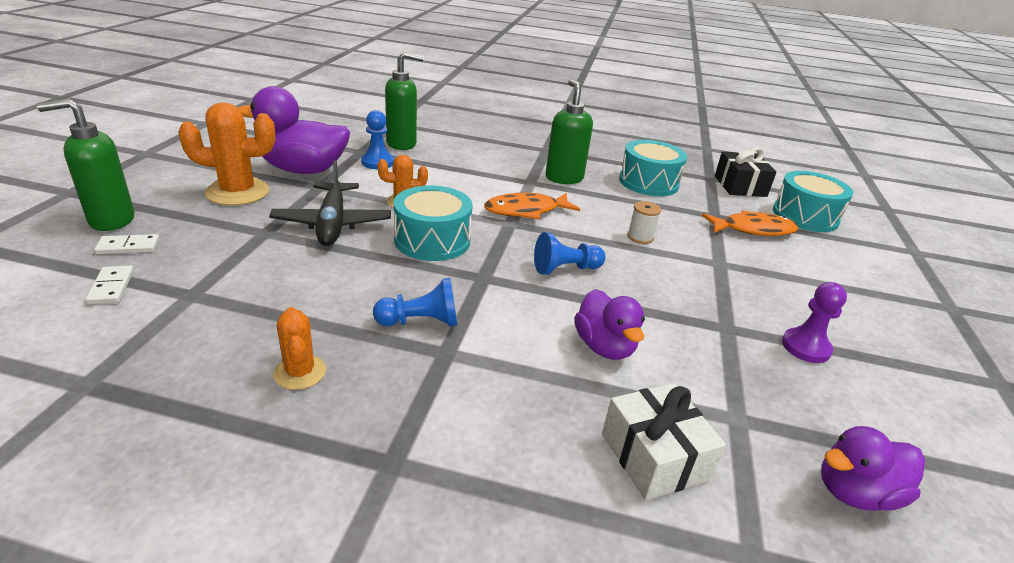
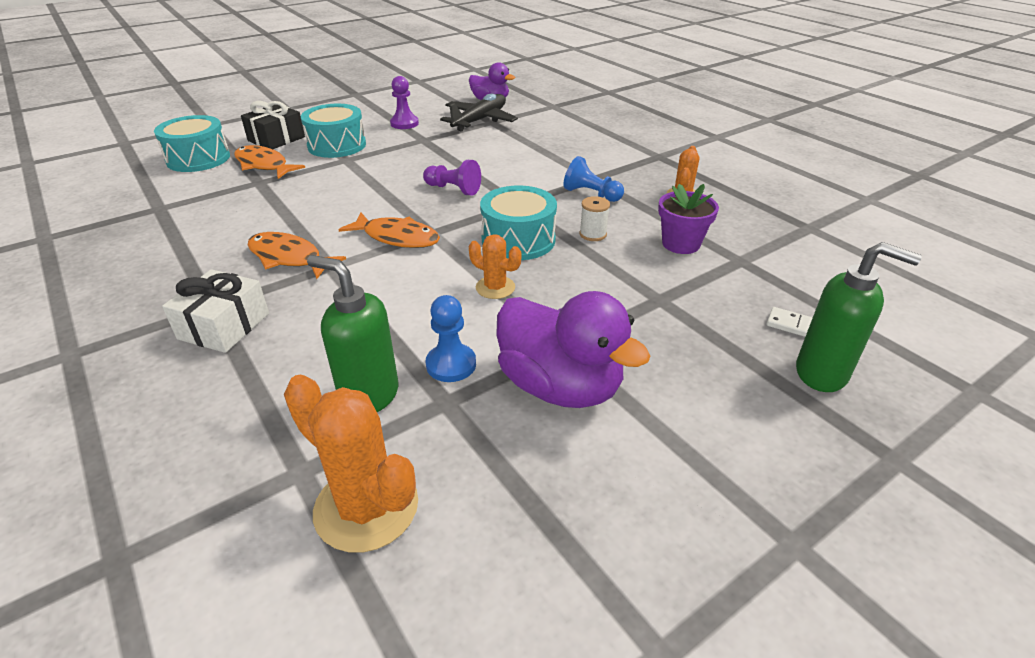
camera: 135 degrees left, 5 degrees up
white domino [85,265,134,304] -> none
orange cactus [178,102,275,205] -> orange cactus moved to [284,375,418,553]
black plane [269,161,391,246] -> black plane moved to [440,93,518,132]
blue pawn [534,232,605,275] -> purple pawn [423,160,481,196]
green soap dispenser [546,79,593,184] -> orange fish [248,232,346,279]
purple duck [574,289,645,360] -> none
white gift [602,383,726,500] -> white gift moved to [162,269,269,353]
turquoise drum [619,140,687,196] -> turquoise drum moved to [301,104,366,158]
white spool [627,201,661,244] -> white spool moved to [579,196,610,241]
black gift [715,147,777,197] -> black gift moved to [241,101,305,149]
none -> purple flower pot [658,184,719,254]

